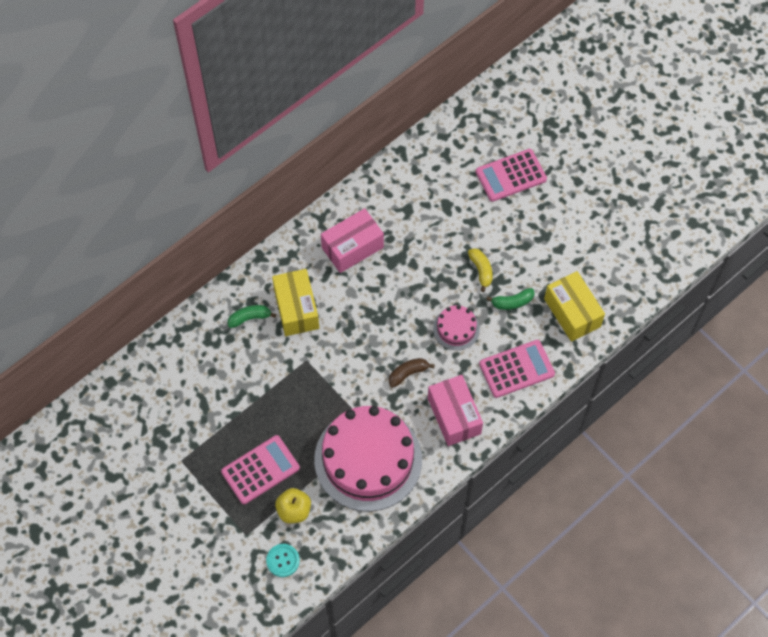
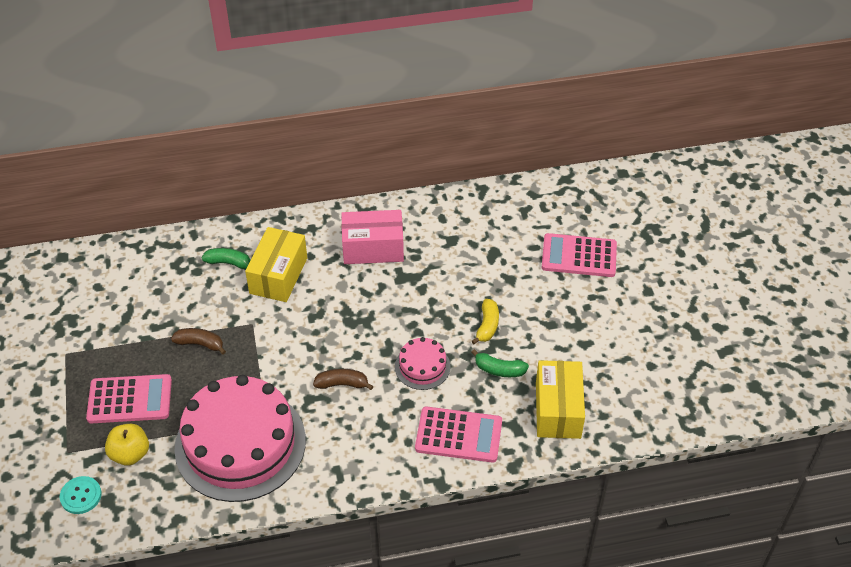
camera: 30 degrees right, 15 degrees down
pink box [428,375,483,446] -> none
none -> brown banana [171,328,226,355]

